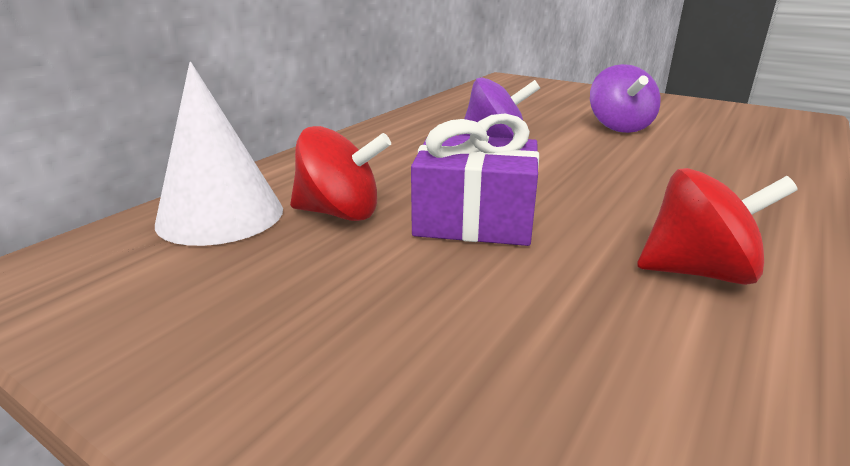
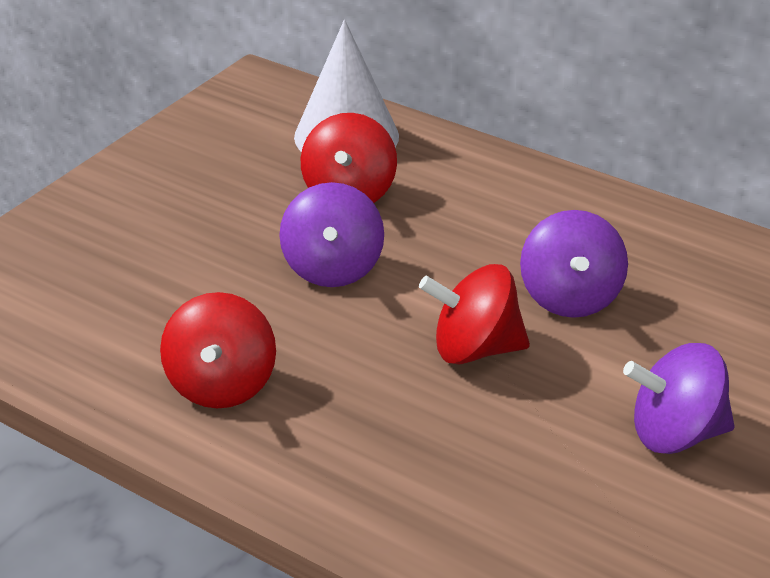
camera: 90 degrees right, 10 degrees up
purple gift [411,114,539,246] -> purple spinning top [279,182,384,287]
none -> red spinning top [419,264,530,365]

